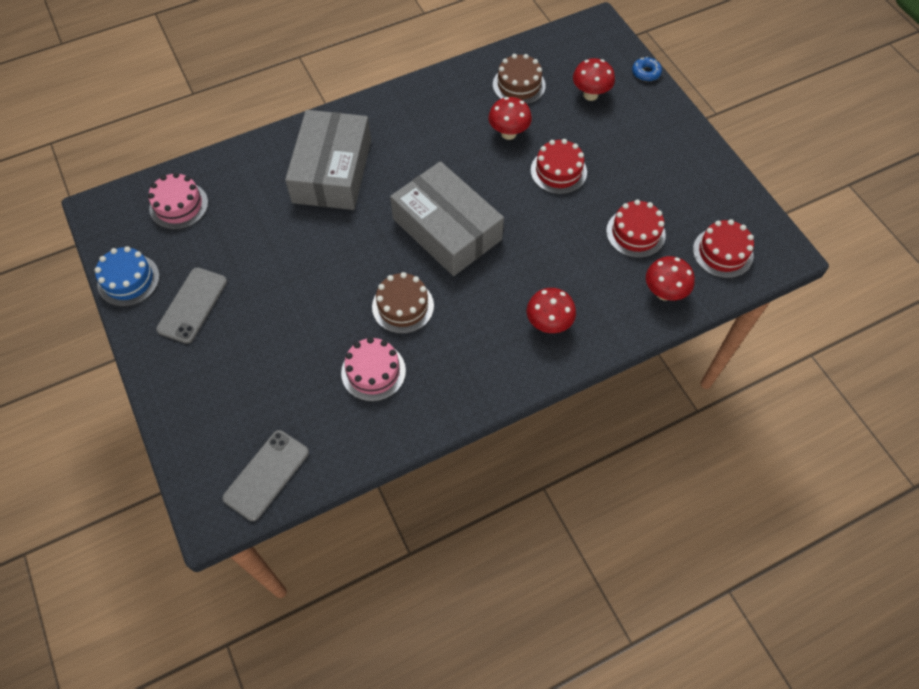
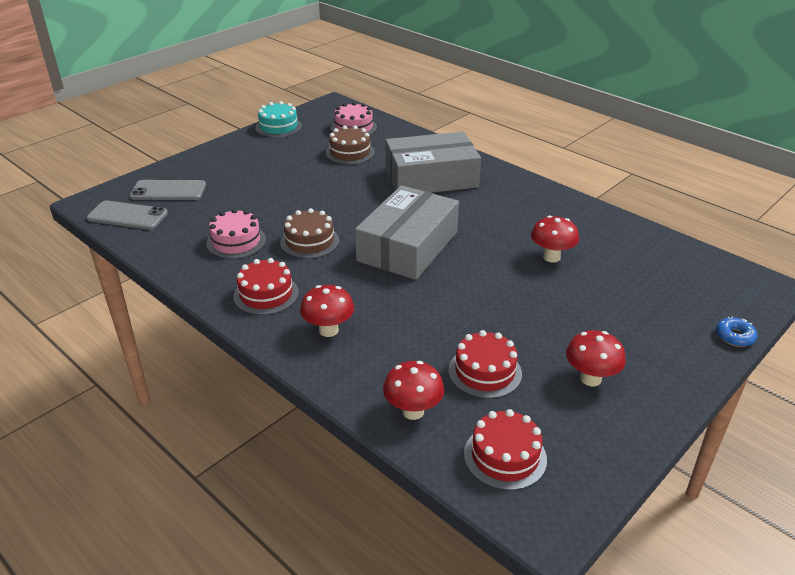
camera: 70 degrees right, 25 degrees down
blue cake [95,246,160,307] -> turquoise cake [255,101,302,138]
grey phone [156,267,227,344] -> grey phone moved to [130,180,206,200]
brown cake [493,54,546,104] -> brown cake moved to [326,126,375,165]
red cake [531,139,587,194] -> red cake moved to [233,258,299,315]
red mushroom [573,58,615,101] -> red mushroom moved to [566,330,626,386]

